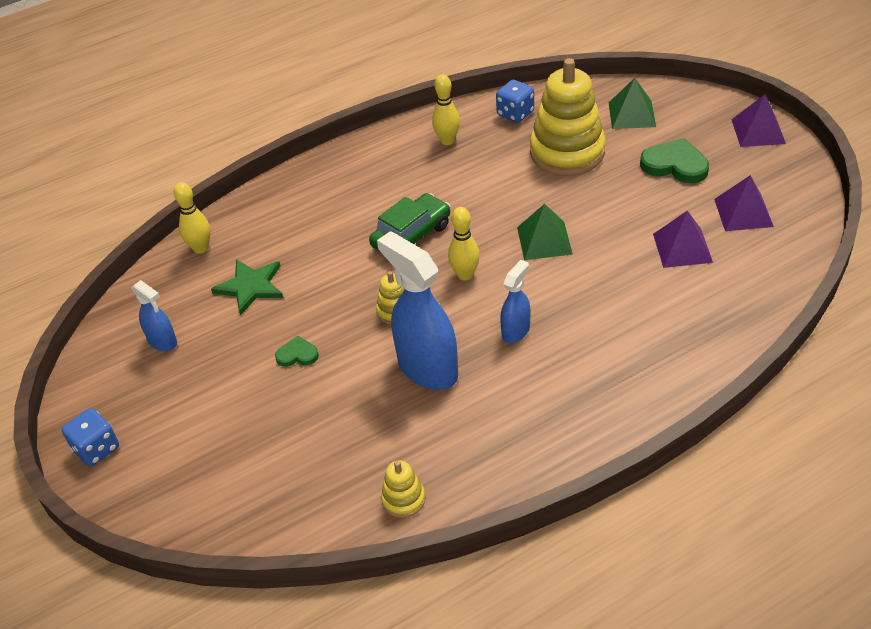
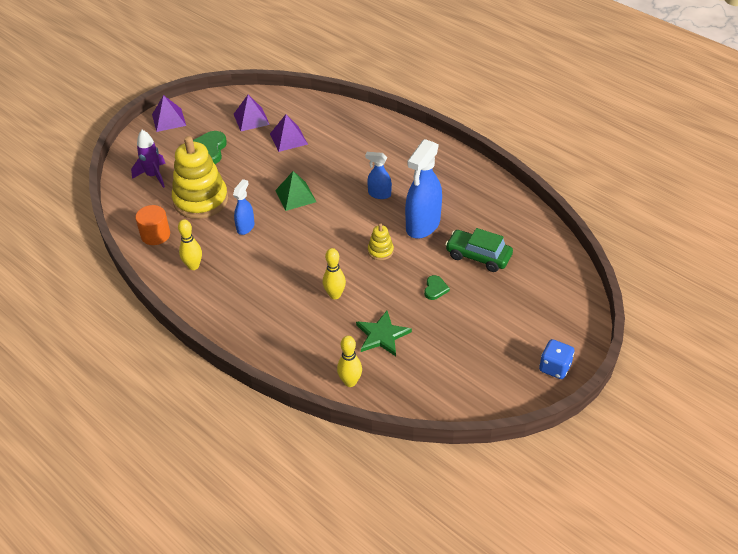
camera: 110 degrees left, 0 degrees up
blue spray bottle [132,280,177,351] -> blue spray bottle moved to [233,179,255,235]
green heart [275,336,319,367] -> green heart turned 150 degrees counterclockwise [424,275,450,300]
green car [369,193,450,252] -> green car moved to [445,228,513,272]
yellow stacking toy [381,460,425,518] -> none
yellow bowling pin [448,207,480,280] -> yellow bowling pin moved to [323,248,346,299]
blue dice [496,80,534,123] -> orange cylinder [135,205,170,245]
green pyramid [609,78,656,129] -> purple rocket [131,130,166,188]

